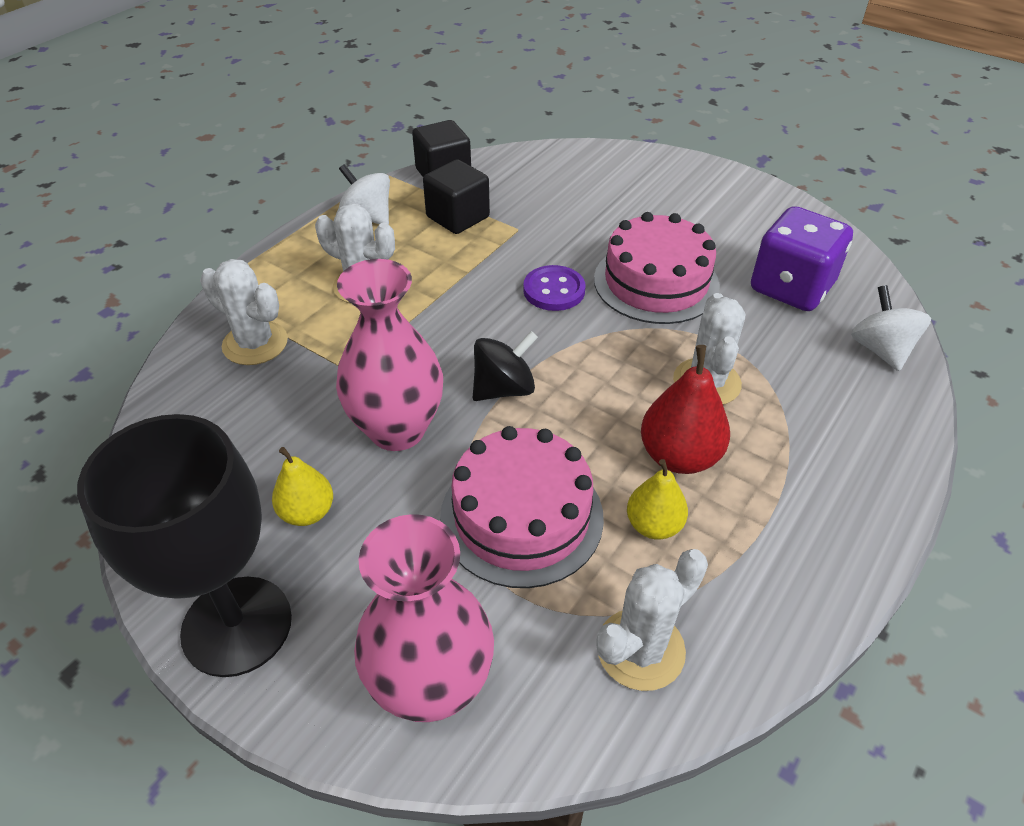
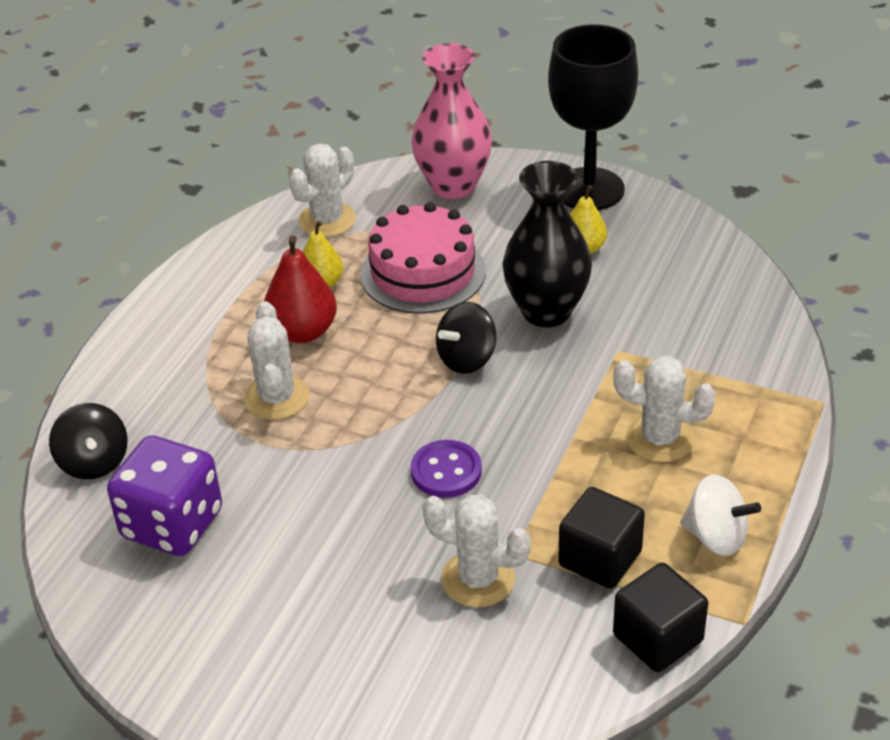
camera: 170 degrees right, 5 degrees down
white cactus [200,259,288,365] -> white cactus moved to [423,494,531,607]
pink vase [336,259,443,451] -> black vase [502,161,592,327]
pink cake [594,212,720,324] -> none
white spinning top [851,285,931,371] -> black spinning top [49,403,128,479]

